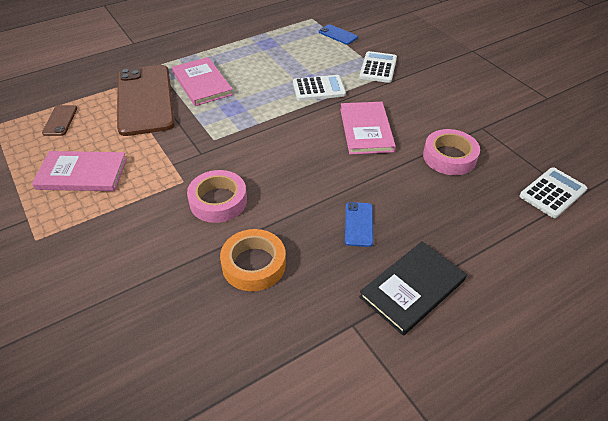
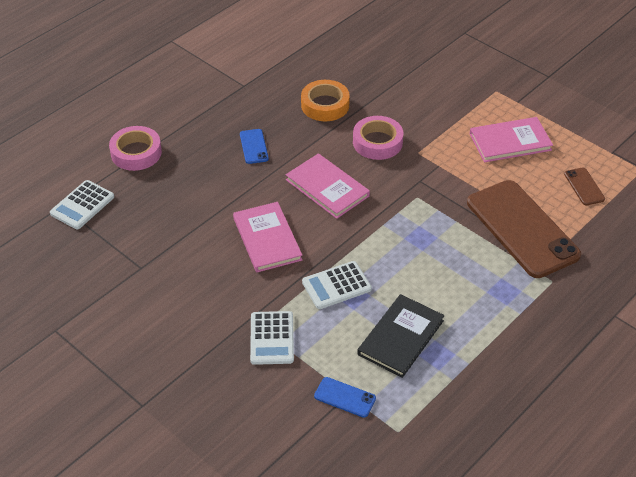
camera: 165 degrees right, 0 degrees up
pink book [172,57,233,106] -> pink book moved to [286,153,370,219]
black book [359,241,467,336] -> black book moved to [357,294,445,378]
pink tape [423,129,480,175] -> pink tape moved to [109,126,162,171]

